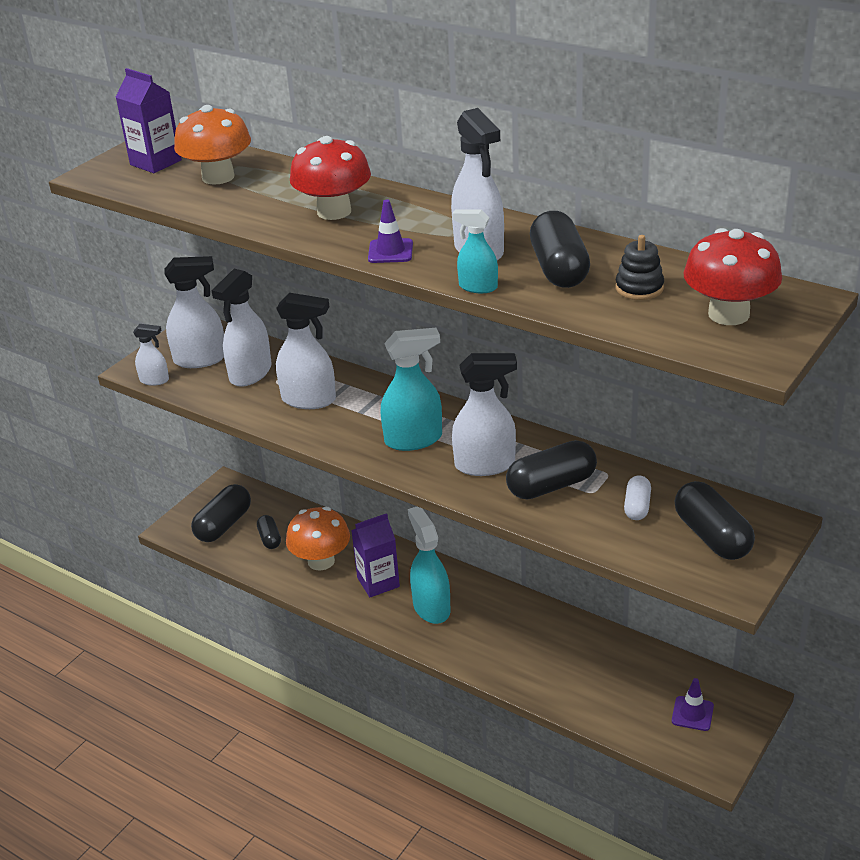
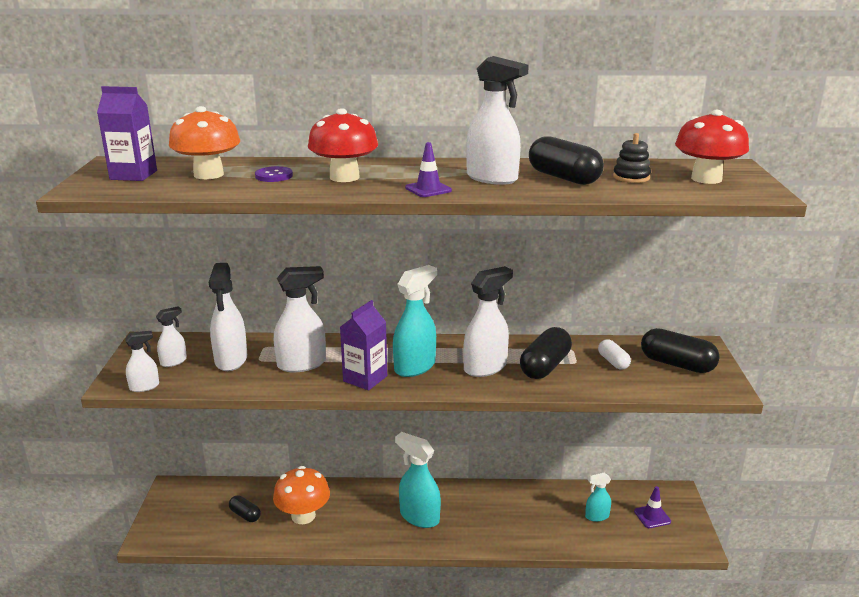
camera: 35 degrees left, 10 degrees down
white spray bottle [164,256,224,368] -> white spray bottle [156,306,187,367], size x0.56
black capsule [191,484,251,542] -> none
purple carton [351,513,400,597] -> purple carton moved to [340,300,387,390]
turquoise spray bottle [452,209,498,293] -> turquoise spray bottle moved to [585,472,611,522]
none -> purple button [255,166,293,182]

